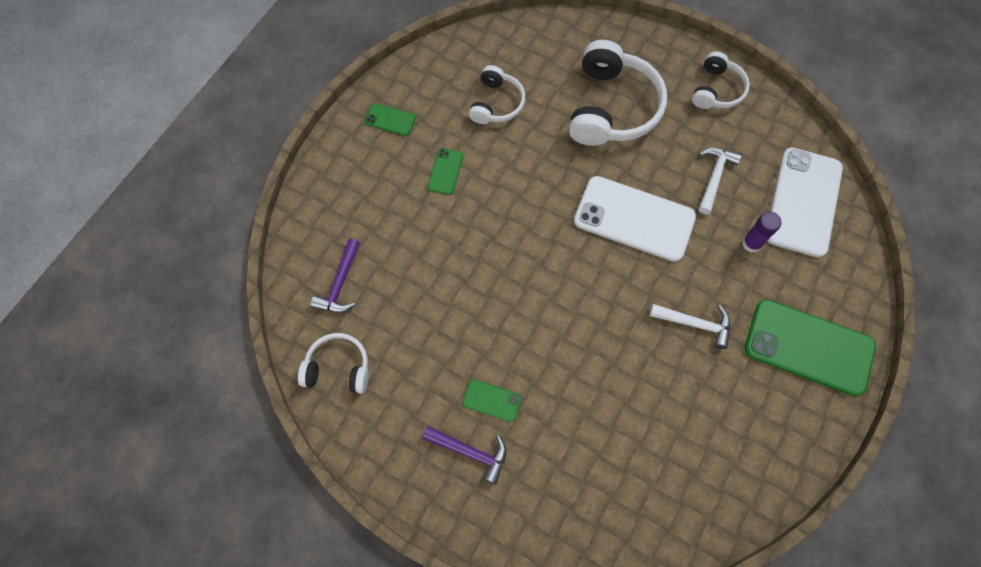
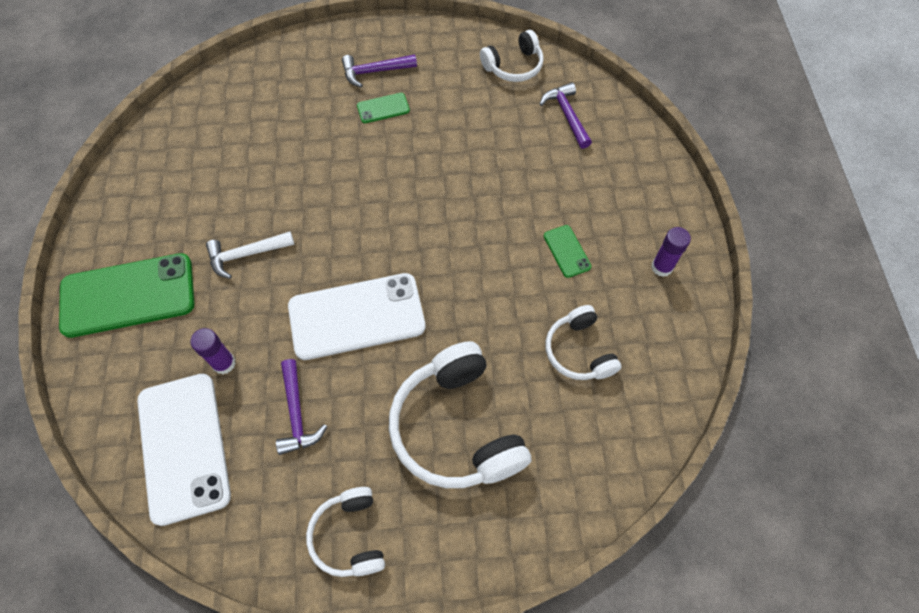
camera: 145 degrees right, 5 degrees down
green phone [365,103,416,136] -> purple glue stick [652,227,691,277]
white hammer [699,148,742,214] -> purple hammer [276,359,327,455]

